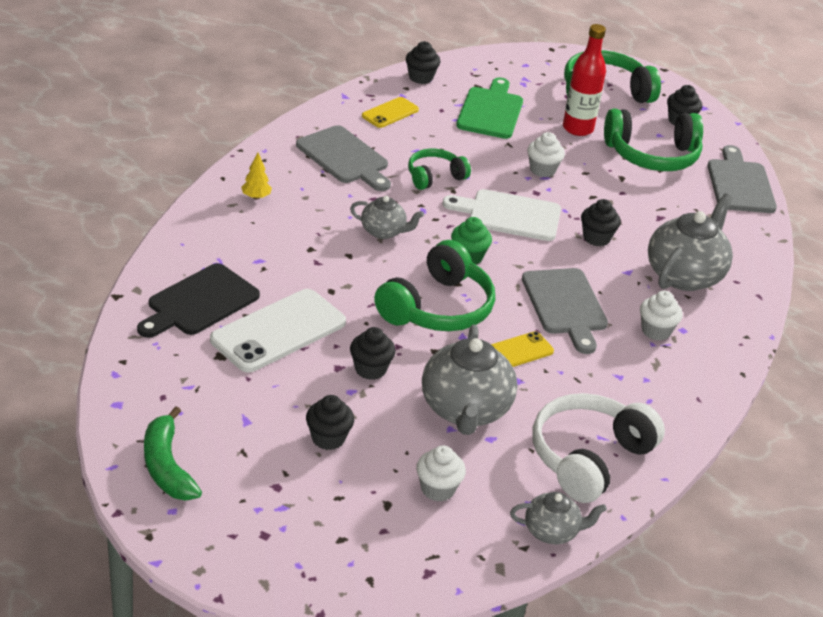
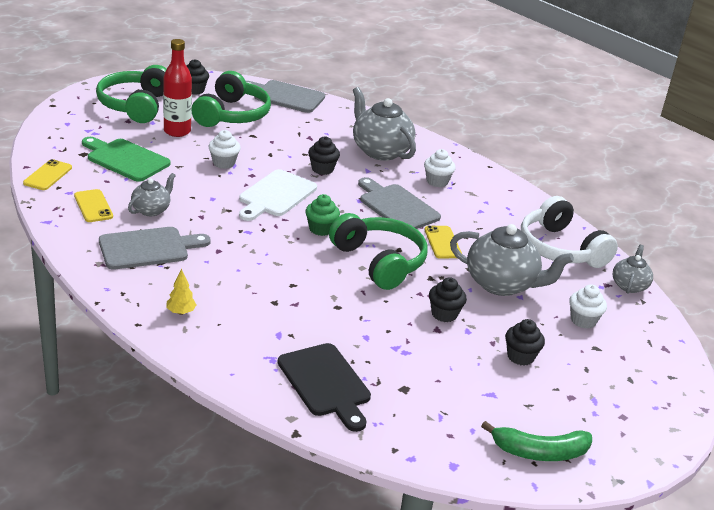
camera: 70 degrees left, 5 degrees down
white phone [210,289,346,372] -> none
grey teapot [350,196,424,239] -> grey teapot moved to [128,173,176,216]
black cupcake [406,41,440,84] -> yellow phone [23,159,72,190]
green headphones [408,149,471,190] -> none
grey cutting board [522,268,608,354] -> grey cutting board turned 135 degrees counterclockwise [358,177,441,229]

